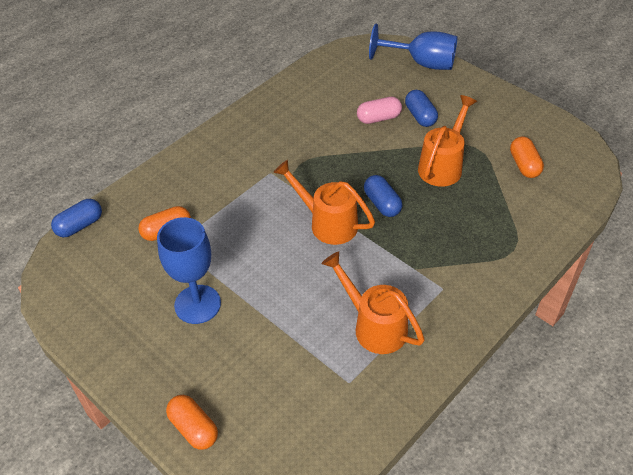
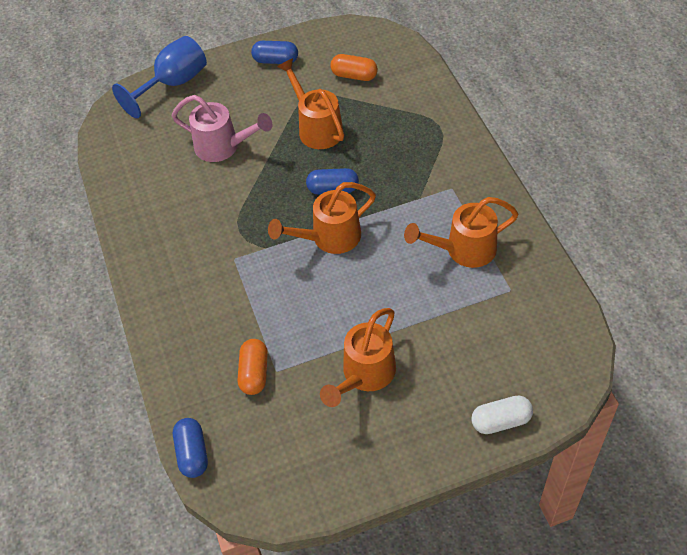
camera: 60 degrees left, 5 degrees up
blue goblet [157,217,221,324] -> orange watering can [320,308,396,407]
orange capsule [166,395,218,450] -> white capsule [471,396,533,434]
pink capsule [357,97,402,124] -> pink watering can [171,95,273,162]
blue capsule [405,90,438,127] -> blue capsule moved to [251,41,298,64]

